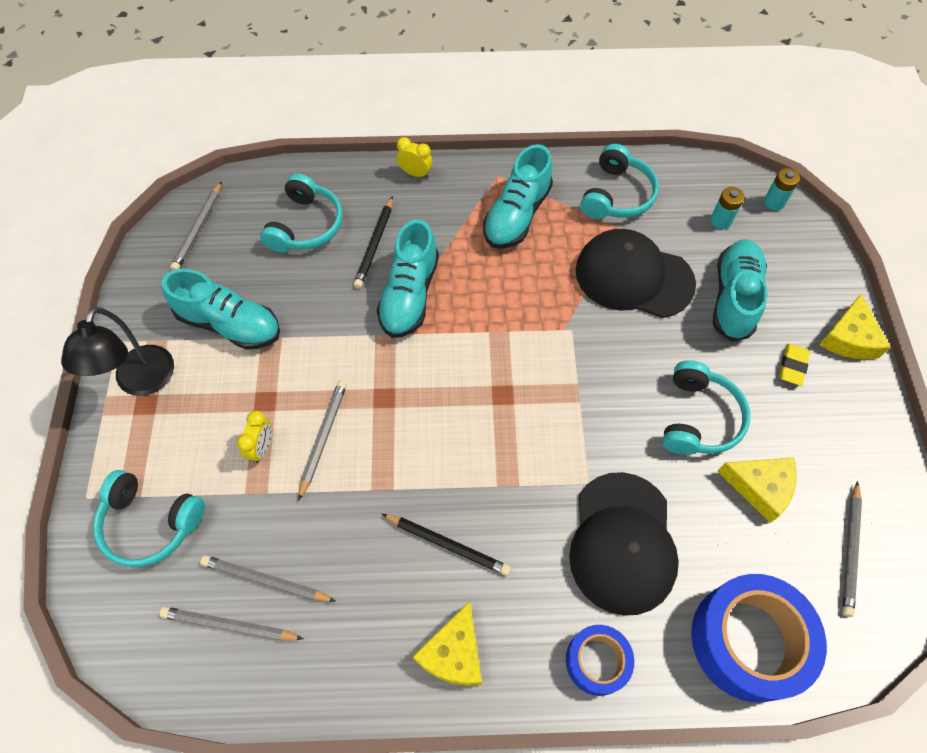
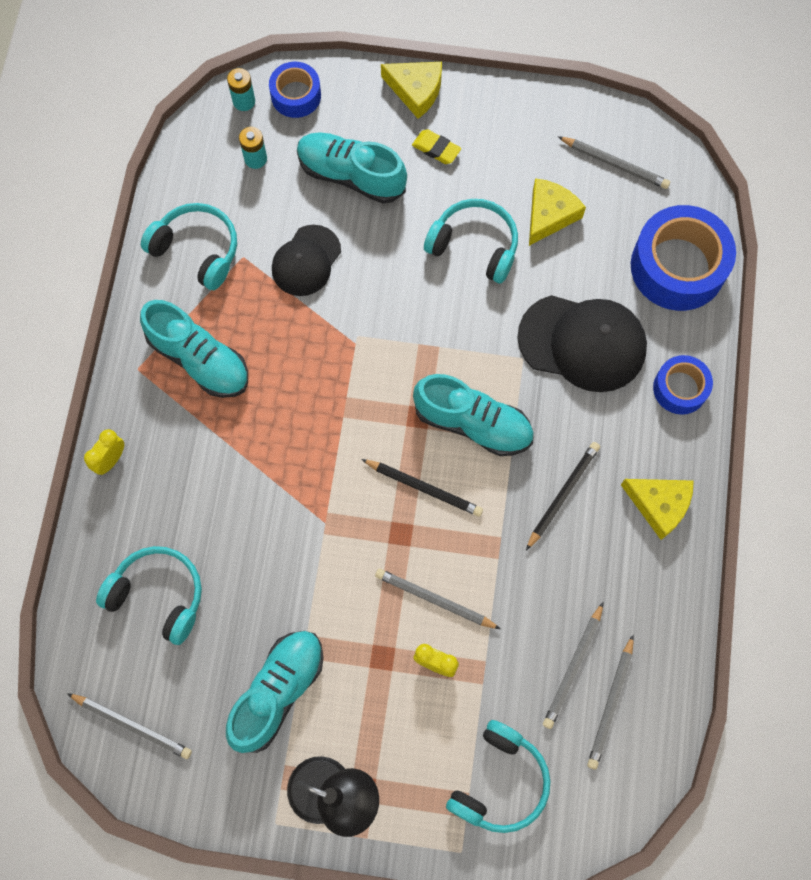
camera: 80 degrees left, 10 degrees up
black pencil [354,196,393,289] -> black pencil moved to [361,459,483,517]
turquoise shoe [376,219,439,338] -> turquoise shoe moved to [413,374,534,456]
black cap [575,229,696,318] -> black cap [272,225,341,296], size x0.63
none -> blue tape [269,62,321,118]

